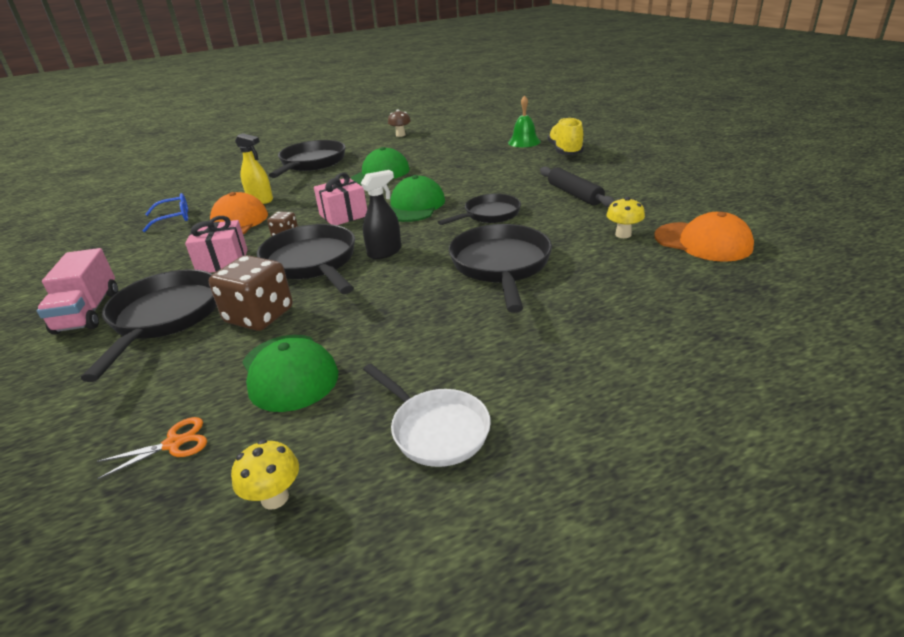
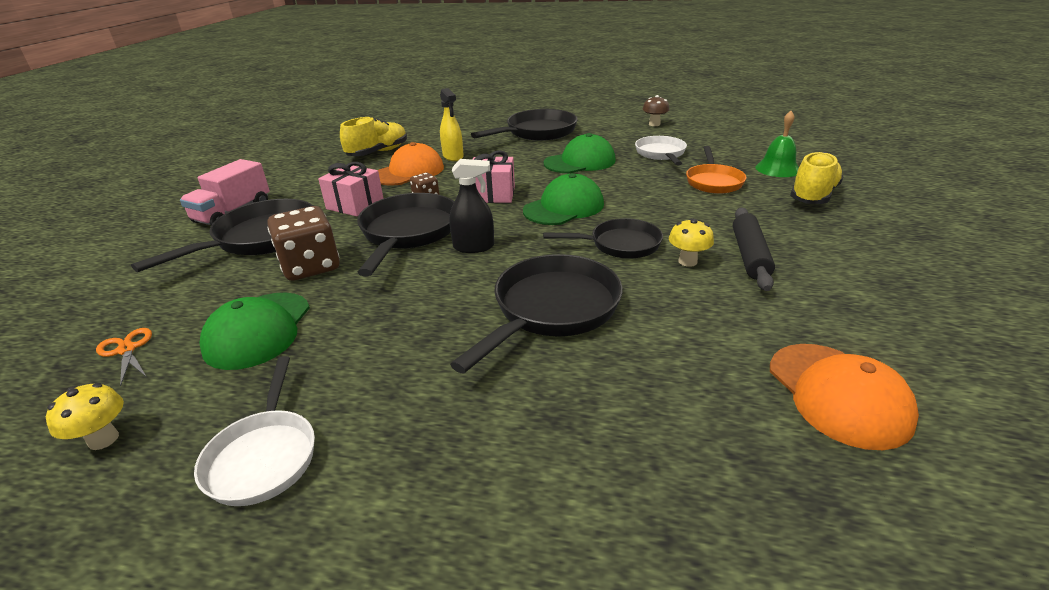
camera: 35 degrees right, 0 degrees up
orange scissors [97,417,207,479] -> orange scissors turned 135 degrees counterclockwise [96,328,152,386]
blue glasses [142,193,188,232] -> yellow shoe [340,117,407,156]
yellow mushroom [606,197,645,238] -> yellow mushroom moved to [669,218,714,267]
none -> white pan [635,136,687,165]
none -> orange pan [686,146,747,194]

